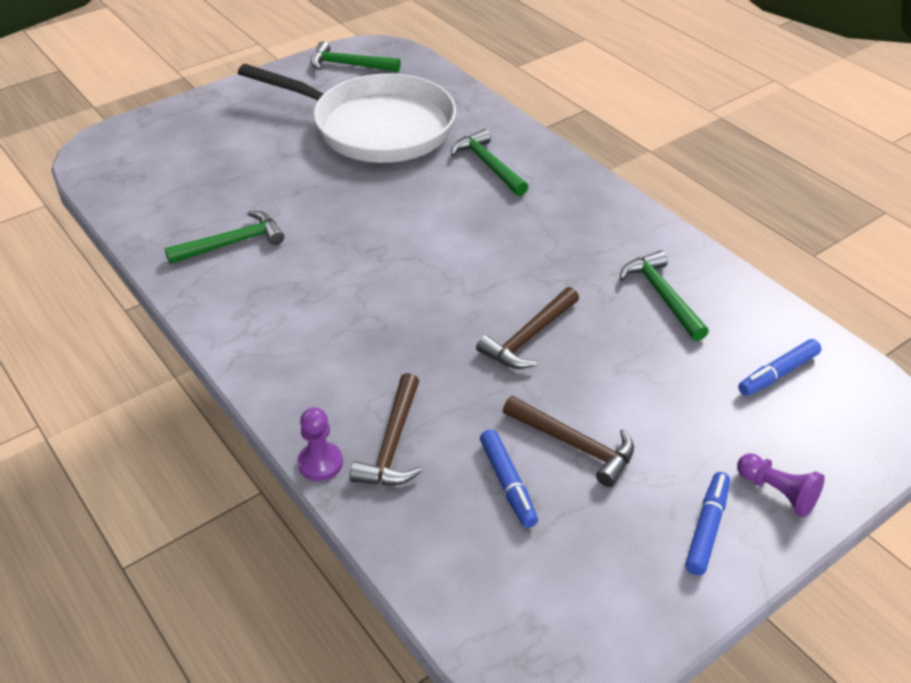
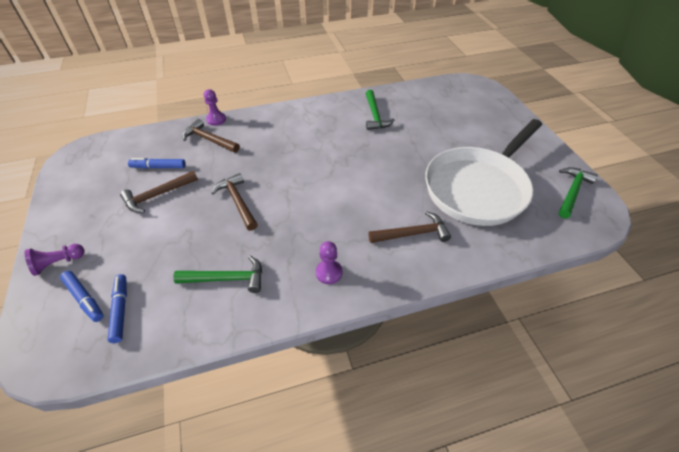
camera: 110 degrees right, 5 degrees up
green hammer [451,129,528,196] -> brown hammer [368,211,451,243]
blue marker [685,472,730,575] -> blue marker moved to [60,271,104,322]
none -> purple pawn [316,241,343,284]

